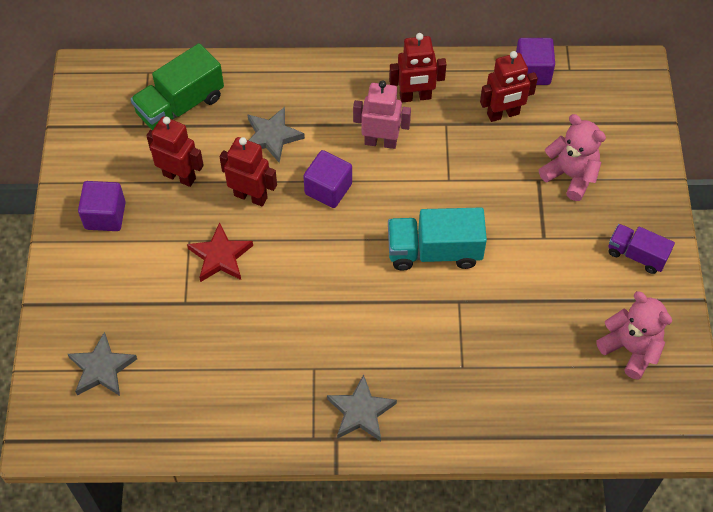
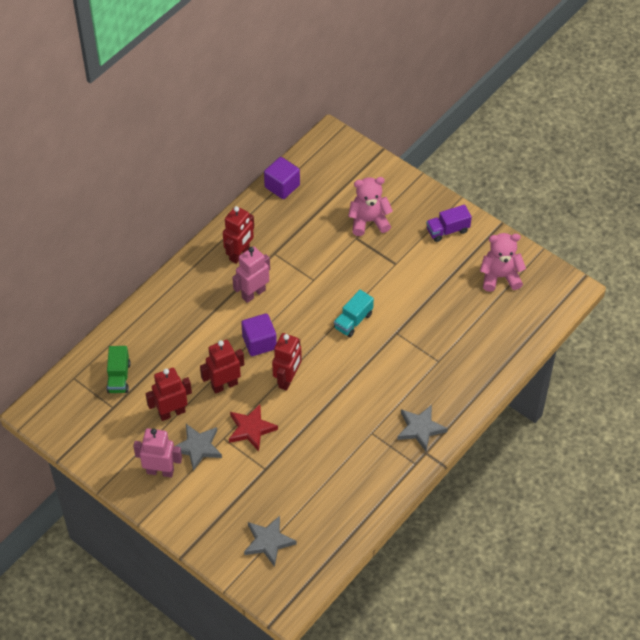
camera: 50 degrees left, 5 degrees down
purple cube [78,181,126,231] -> pink robot [133,428,182,477]
green truck [131,43,224,130] -> green truck [107,346,131,393], size x0.62
grey star [247,107,305,163] -> grey star moved to [176,424,222,471]
turquoise truck [388,207,487,271] -> turquoise truck [334,290,374,337], size x0.62
red robot [480,51,538,122] -> red robot moved to [272,333,302,391]

